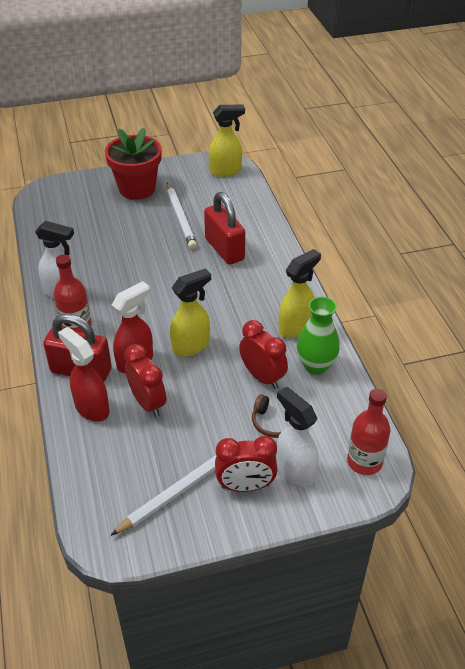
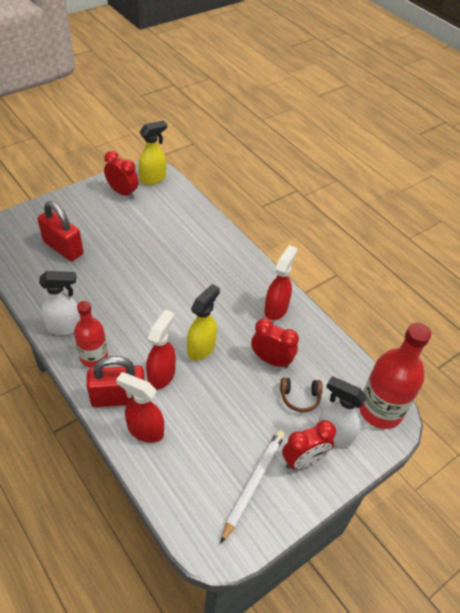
camera: 25 degrees left, 5 degrees up
red flower pot [105,128,162,200] -> none
red clock [124,344,166,417] -> red clock moved to [104,151,139,199]
white pencil [167,183,197,249] -> none
red padlock [204,192,245,265] -> red padlock moved to [37,201,84,261]
yellow spray bottle [279,249,321,338] -> red spray bottle [264,245,297,320]
green vase [297,296,340,375] -> none
red bottle [347,388,391,475] -> red bottle [359,322,431,429], size x1.57

